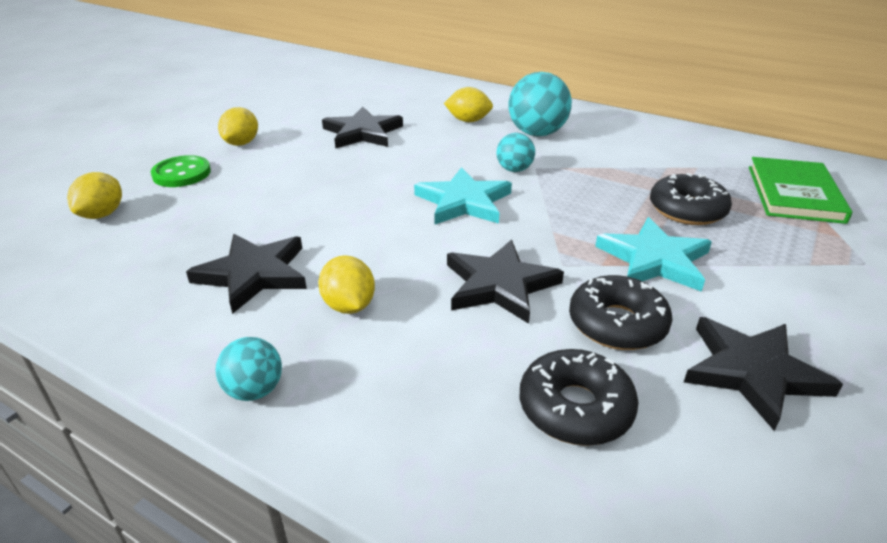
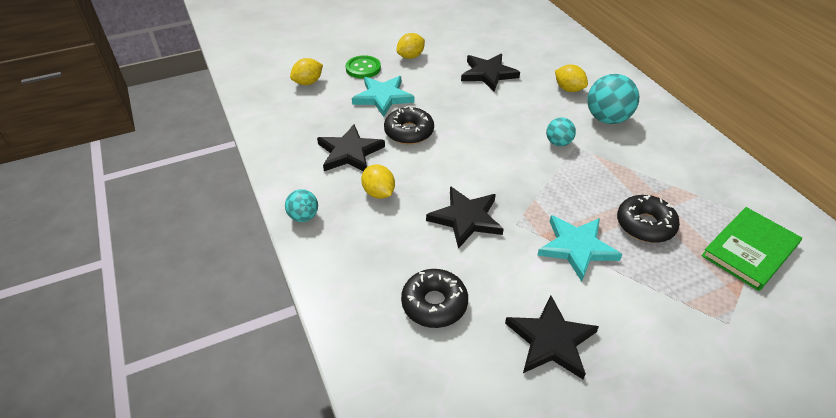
camera: 35 degrees right, 10 degrees up
yellow lemon [318,255,375,314] -> yellow lemon turned 45 degrees counterclockwise [361,165,395,199]
turquoise star [414,167,512,225] -> turquoise star moved to [352,76,415,117]
black donut [569,275,672,350] -> black donut moved to [384,106,434,144]

